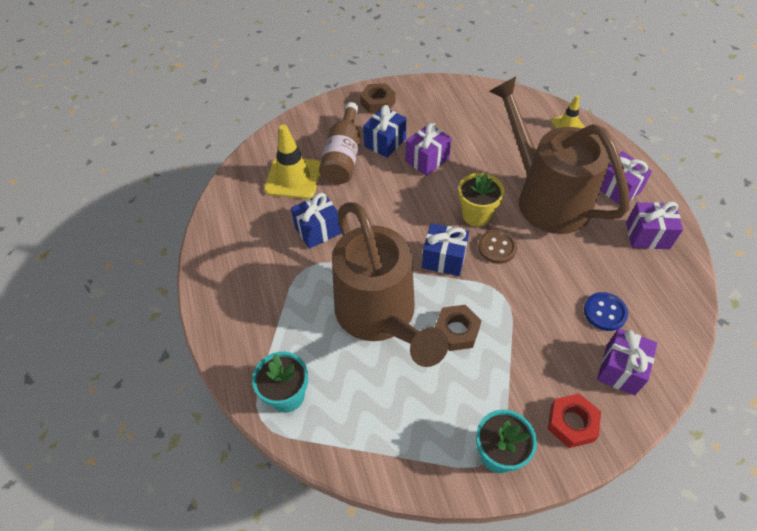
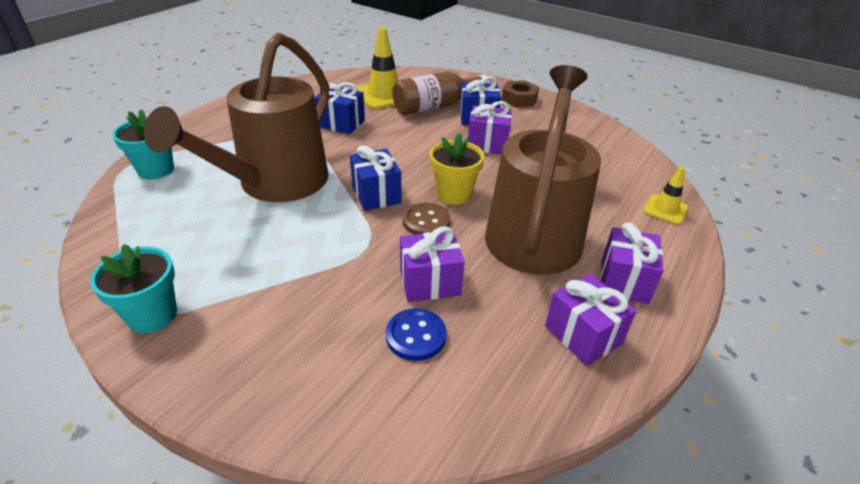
camera: 50 degrees right, 15 degrees down
brown nut [435,305,482,351] -> none
red nut [548,393,601,448] -> none
purple gift [597,328,657,395] -> purple gift moved to [400,226,464,302]

